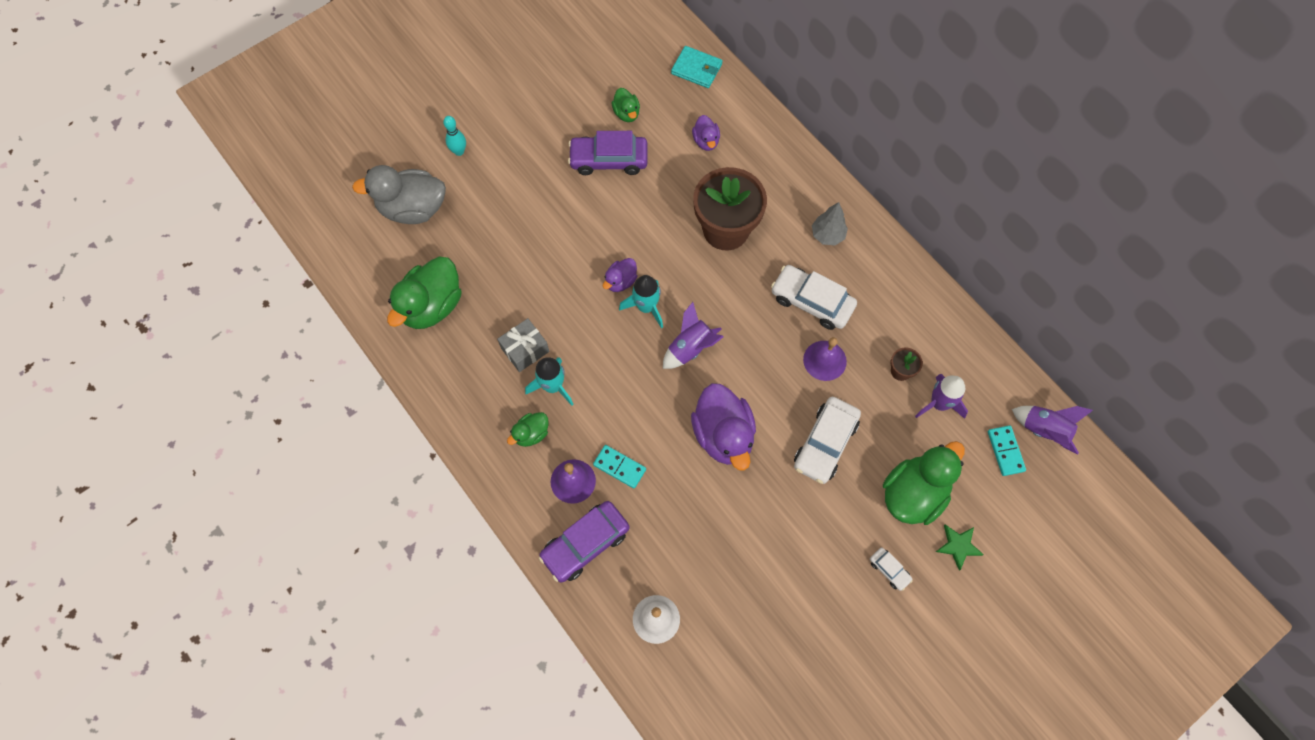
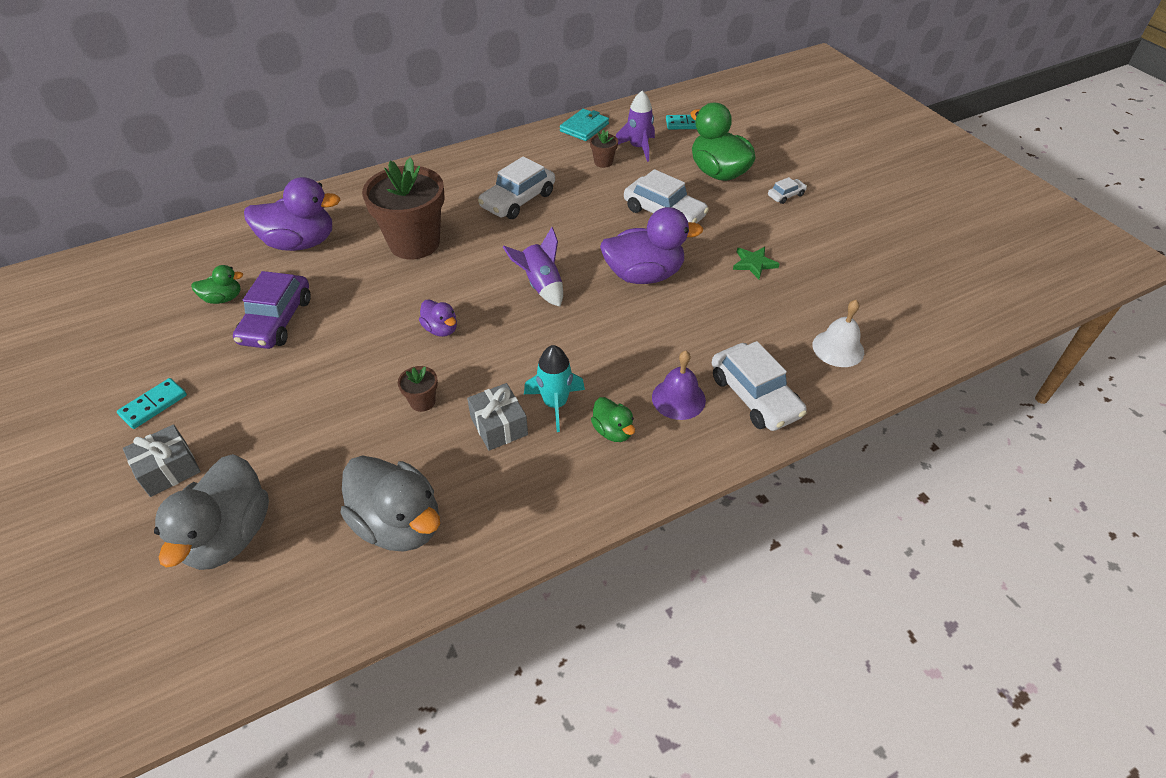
camera: 80 degrees left, 20 degrees down
green duck [387,256,462,329] -> grey duck [340,455,440,552]
turquoise bowling pin [443,116,466,156] -> grey gift [123,424,201,497]
purple car [539,501,629,583] -> white car [712,341,807,431]
turquoise domino [593,445,646,489] -> turquoise domino moved to [117,378,187,429]
turquoise rocket [619,275,663,328] -> none
turquoise wallet [671,46,723,88] -> turquoise wallet moved to [560,109,609,141]
purple duck [692,115,720,151] -> purple duck [244,177,340,251], size x1.99
purple bell [803,337,847,381] -> none
grey tree [812,202,848,245] -> none
green star [936,525,984,571] -> green star moved to [733,247,779,279]
purple rocket [1012,406,1093,454] -> none
none -> brown flower pot [398,366,438,412]

